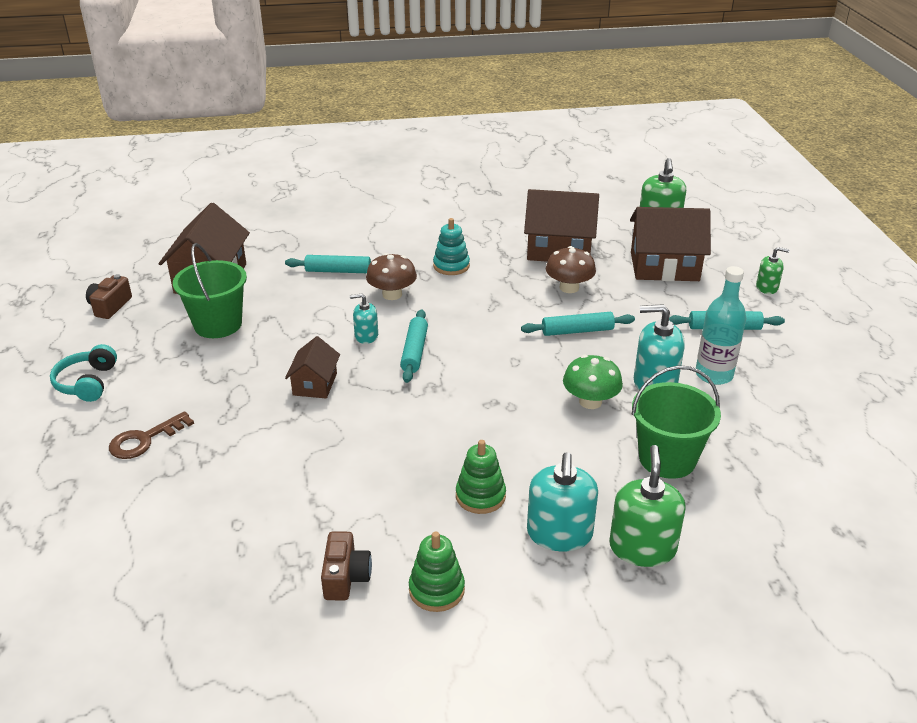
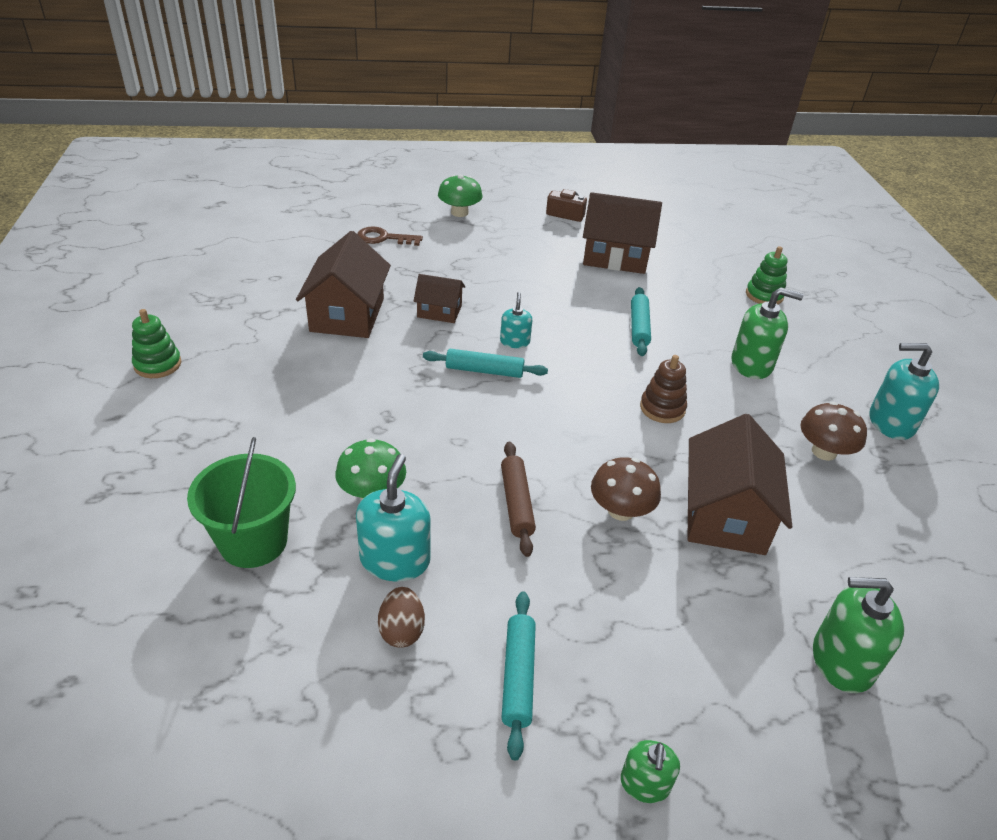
camera: 90 degrees right, 5 degrees up
turquoise headphones [50,344,117,402] -> green mushroom [438,174,482,217]
brown key [109,411,194,459] -> brown key turned 45 degrees counterclockwise [357,226,423,246]
green bucket [173,243,247,338] -> none
brown camera [321,531,372,600] -> none
brown mushroom [366,253,417,300] -> brown mushroom moved to [801,402,867,461]
turquoise stacking toy [433,218,470,275] -> brown stacking toy [640,355,687,423]
green stacking toy [456,440,506,514] -> green stacking toy moved to [746,246,788,304]
turquoise rolling pin [521,312,635,336] -> brown rolling pin [501,442,536,557]
turquoise soap dispenser [527,452,598,551] -> turquoise soap dispenser moved to [869,343,939,440]
green soap dispenser [609,445,686,567] -> green soap dispenser moved to [732,288,804,379]
brown house [630,207,711,281] -> brown house moved to [296,231,391,338]
turquoise bottle [696,266,746,385] -> brown egg [378,587,425,648]

